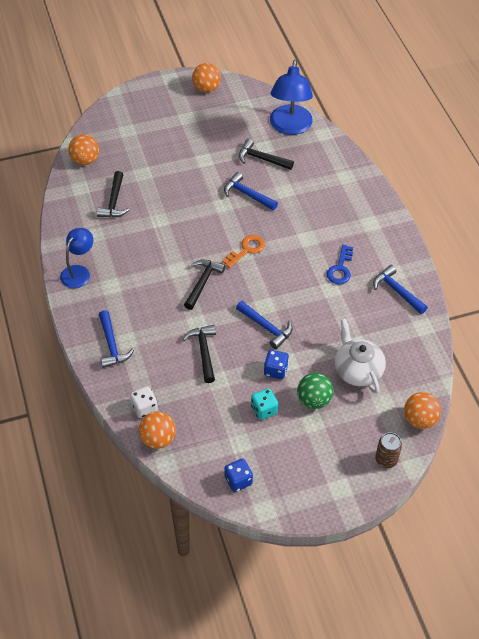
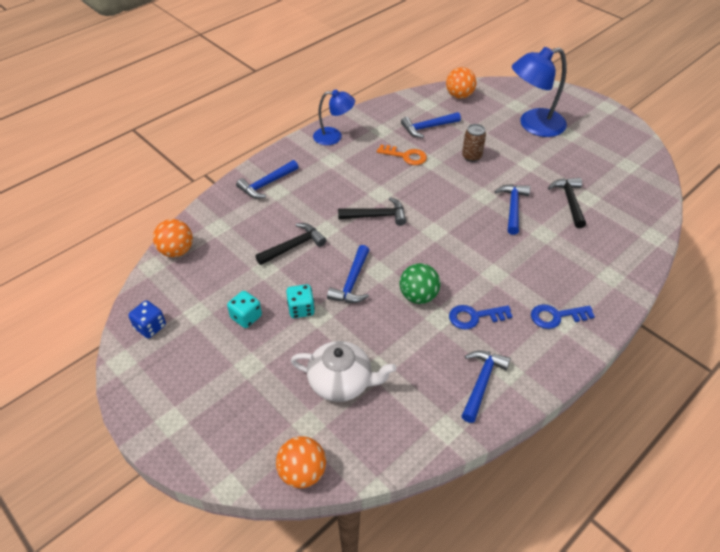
camera: 65 degrees right, 5 degrees down
black hammer [97,171,129,218] -> blue hammer [401,112,461,138]
white dice [130,386,158,418] -> none
orange ball [192,63,221,92] -> none
orange key [222,235,265,268] -> orange key moved to [377,145,427,165]
blue dice [264,350,289,379] -> turquoise dice [286,284,315,318]
blue lamp [270,60,313,135] -> blue lamp moved to [512,47,567,137]
green ball [297,373,333,409] -> green ball moved to [400,263,440,304]
white teapot [335,319,386,394] -> white teapot turned 60 degrees clockwise [291,341,396,402]
brown can [375,432,402,468] -> brown can moved to [462,124,486,162]
none -> blue key [531,304,595,329]

